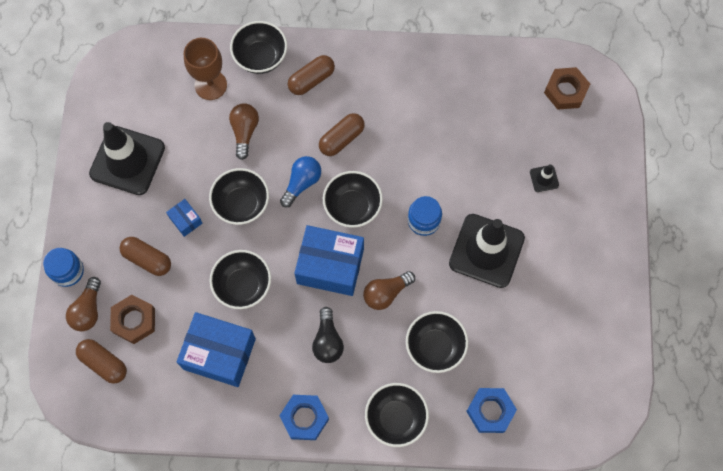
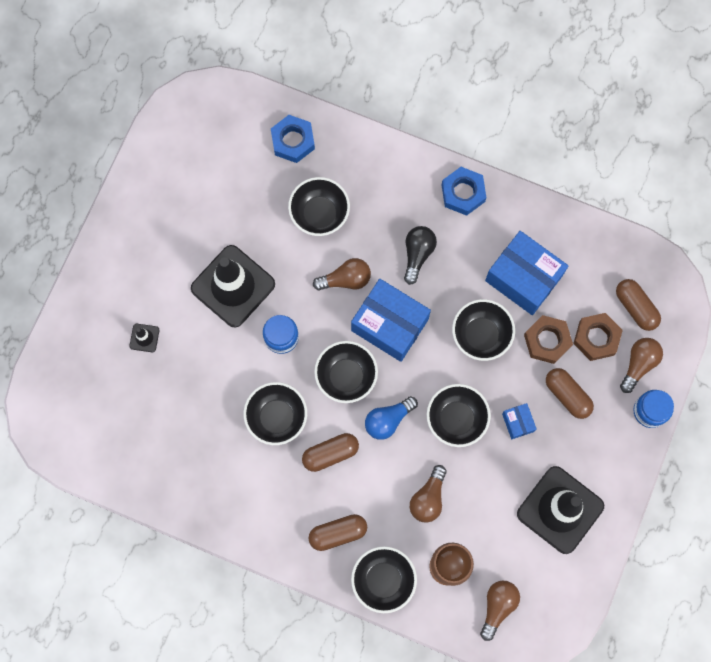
camera: 160 degrees left, 5 degrees up
black bowl [365,383,429,447] -> black bowl moved to [244,382,307,445]
brown nut [544,67,590,110] -> brown nut moved to [524,315,573,364]
none -> brown light bulb [480,581,520,641]

